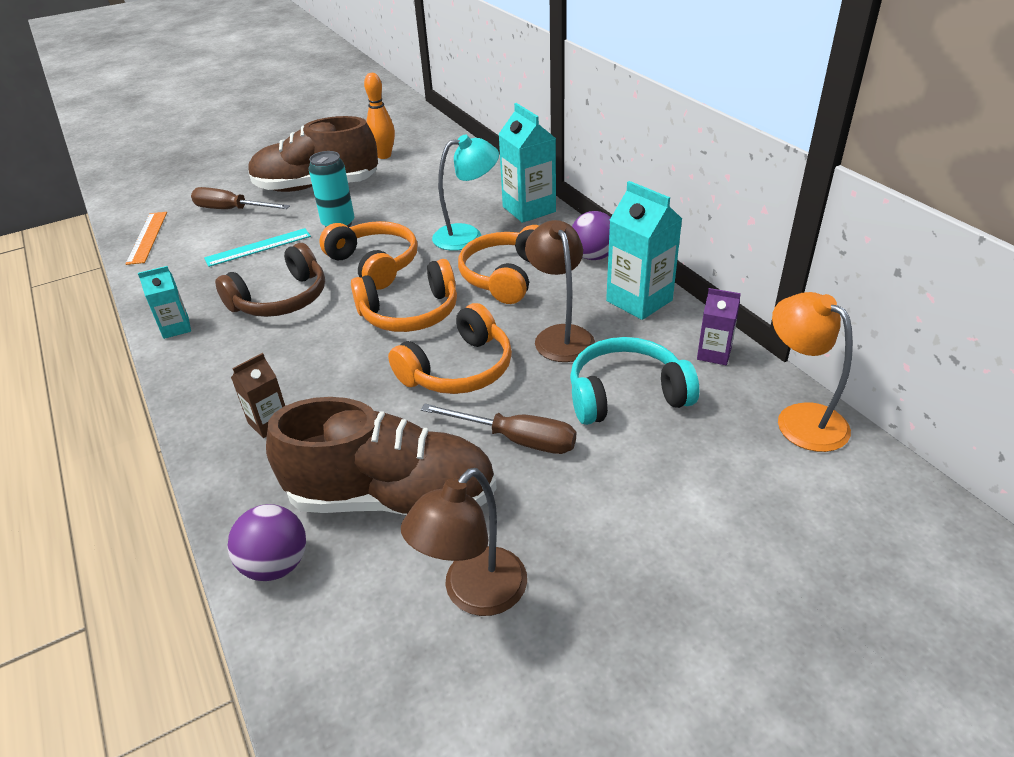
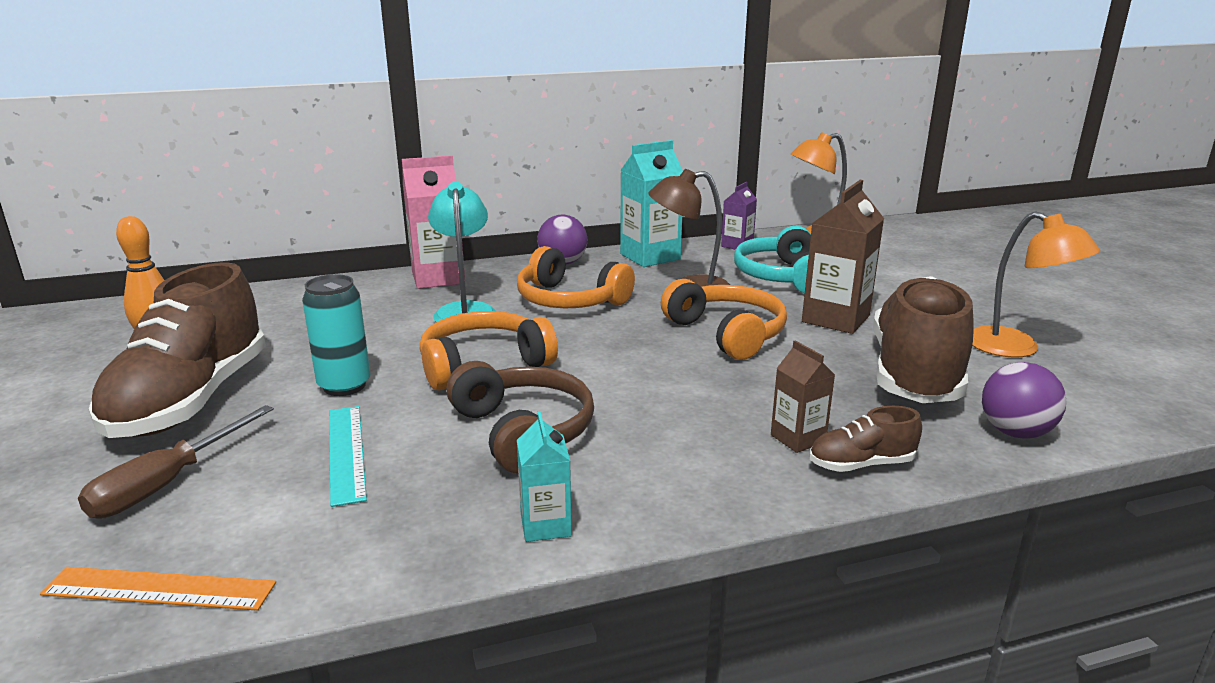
camera: 80 degrees left, 15 degrees down
orange headphones [351,259,457,332] -> none
brown lamp [401,468,527,616] -> orange lamp [972,211,1100,358]
brown screwdriver [421,404,576,454] -> brown carton [802,180,884,334]
turquoise carton [499,103,556,223] -> pink carton [402,155,465,289]
none -> brown shoe [810,406,922,472]

